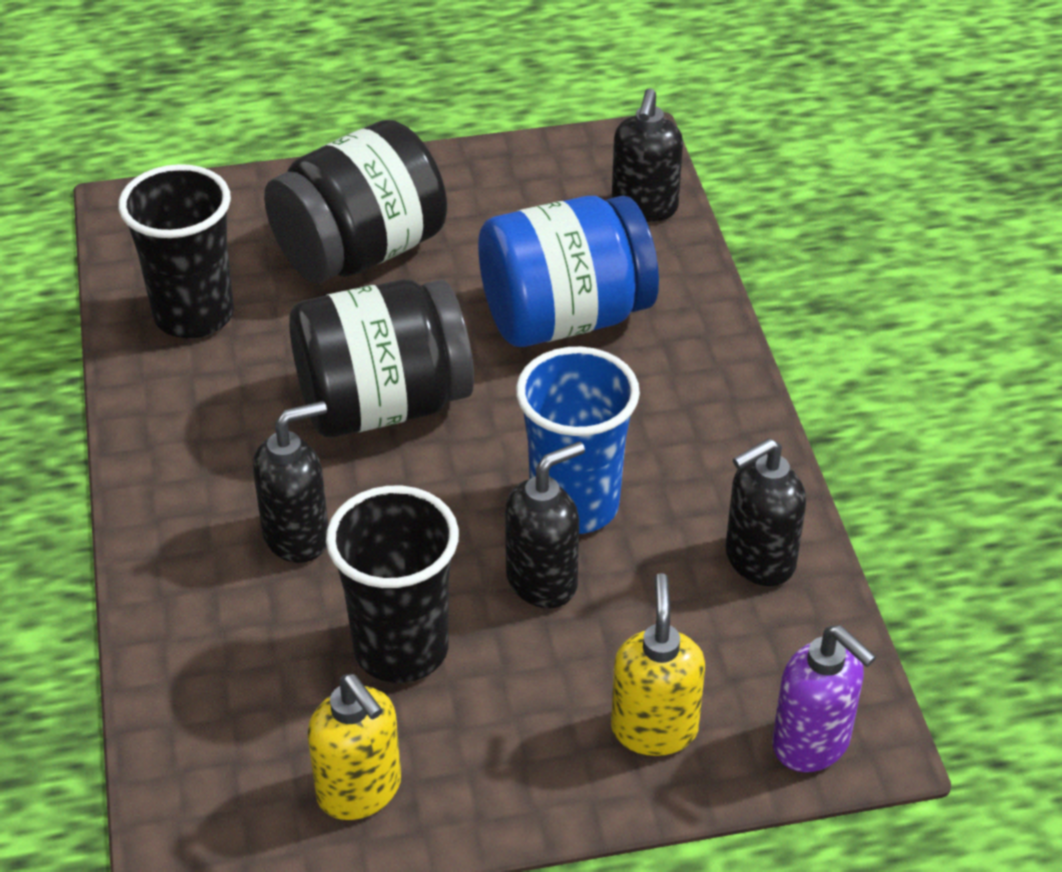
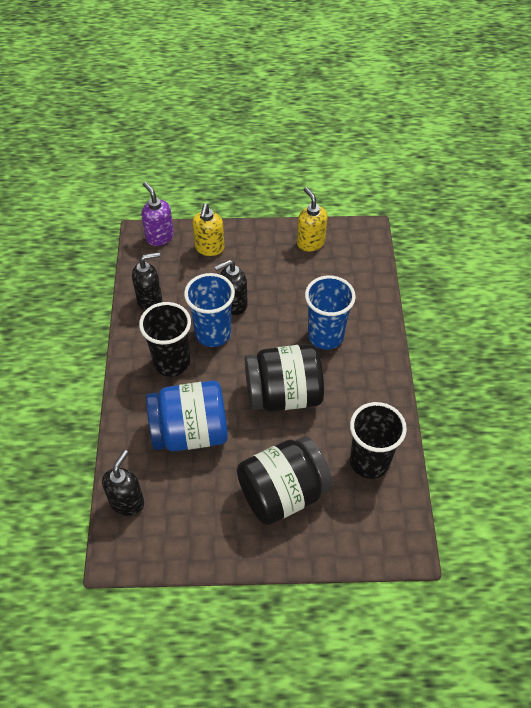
camera: 170 degrees left, 10 degrees up
black soap dispenser [253,401,328,563] -> blue cup [305,276,356,349]
black cup [326,486,459,683] -> black cup moved to [139,302,191,377]

